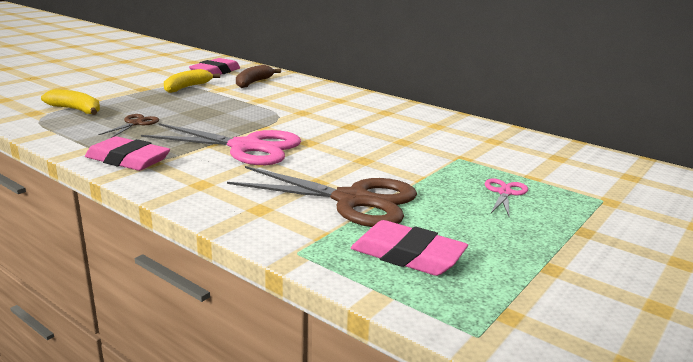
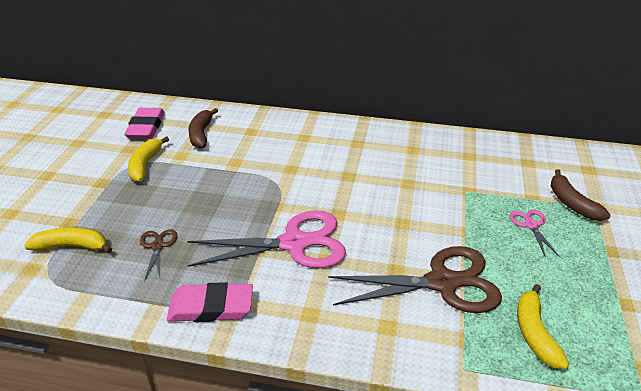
camera: 25 degrees left, 15 degrees up
pink eraser [351,220,468,276] -> yellow banana [517,284,569,369]
none -> brown banana [551,169,611,221]

